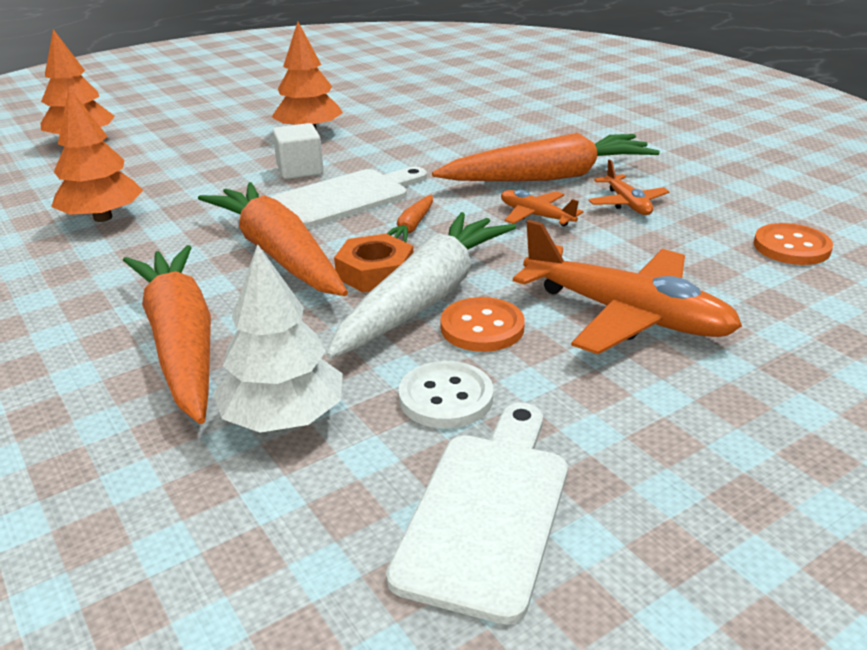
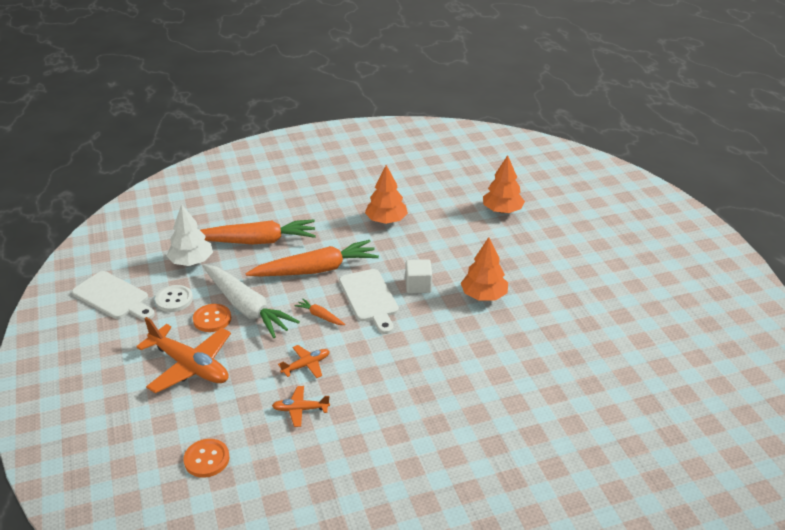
camera: 105 degrees right, 5 degrees up
orange nut [334,234,413,292] -> none
orange carrot [432,133,660,181] -> none
orange plane [513,220,742,354] -> orange plane turned 105 degrees counterclockwise [136,317,231,393]

